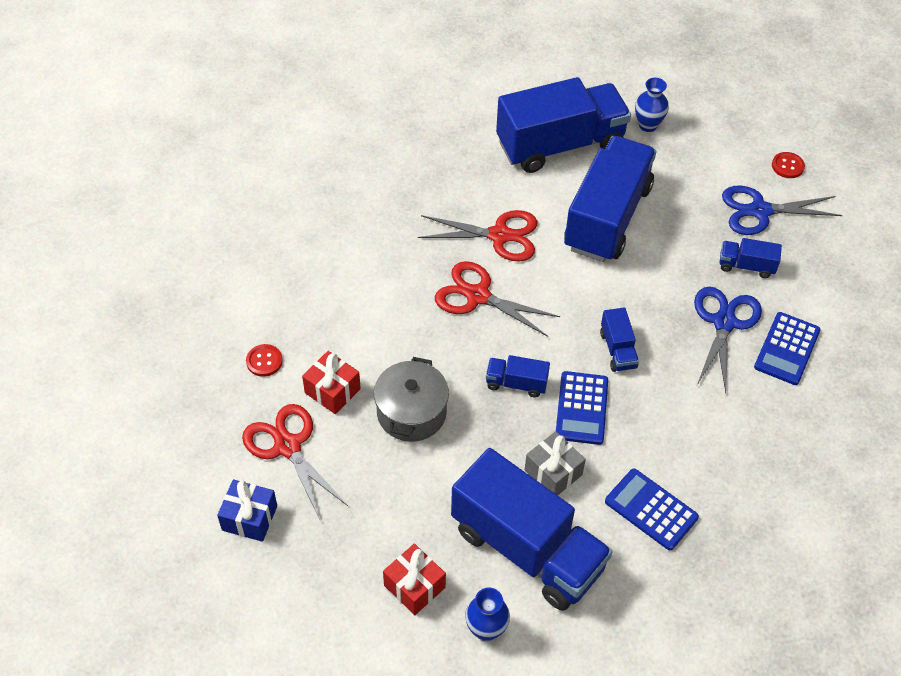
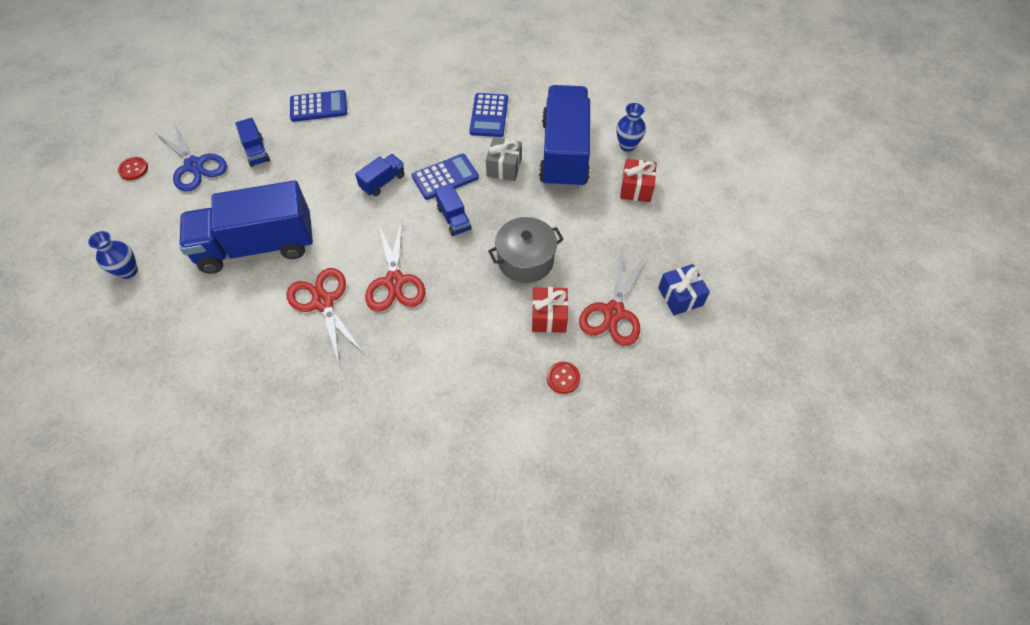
camera: 125 degrees left, 5 degrees up
blue truck [496,77,631,173] -> none
blue scissors [694,287,762,393] -> none

